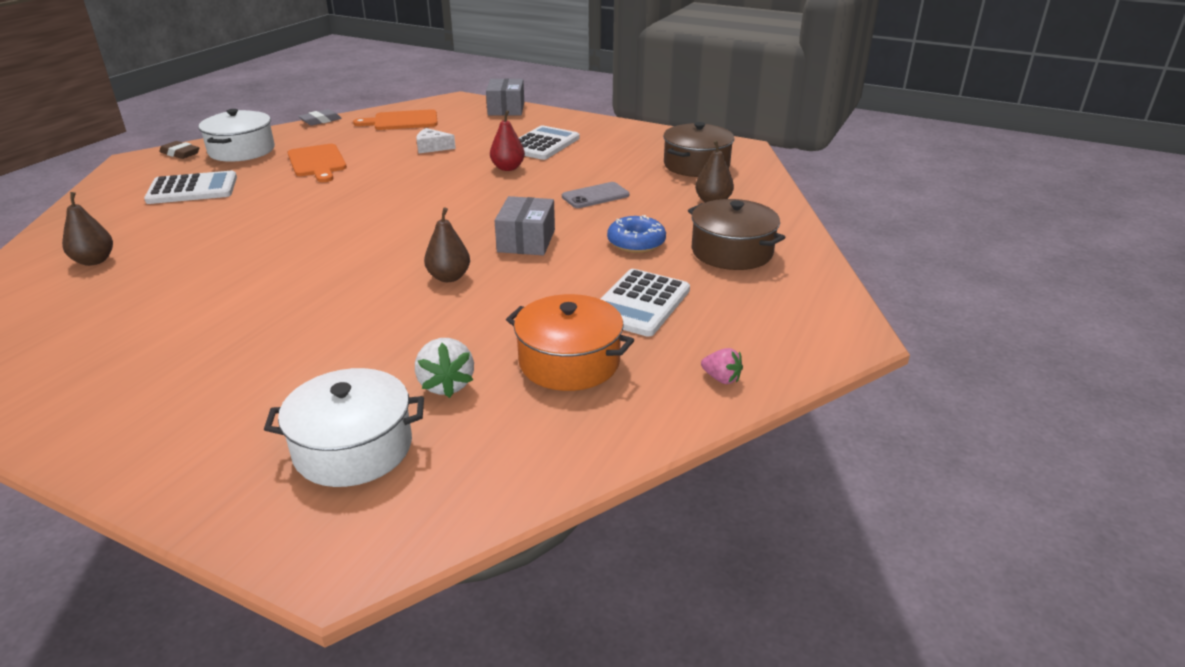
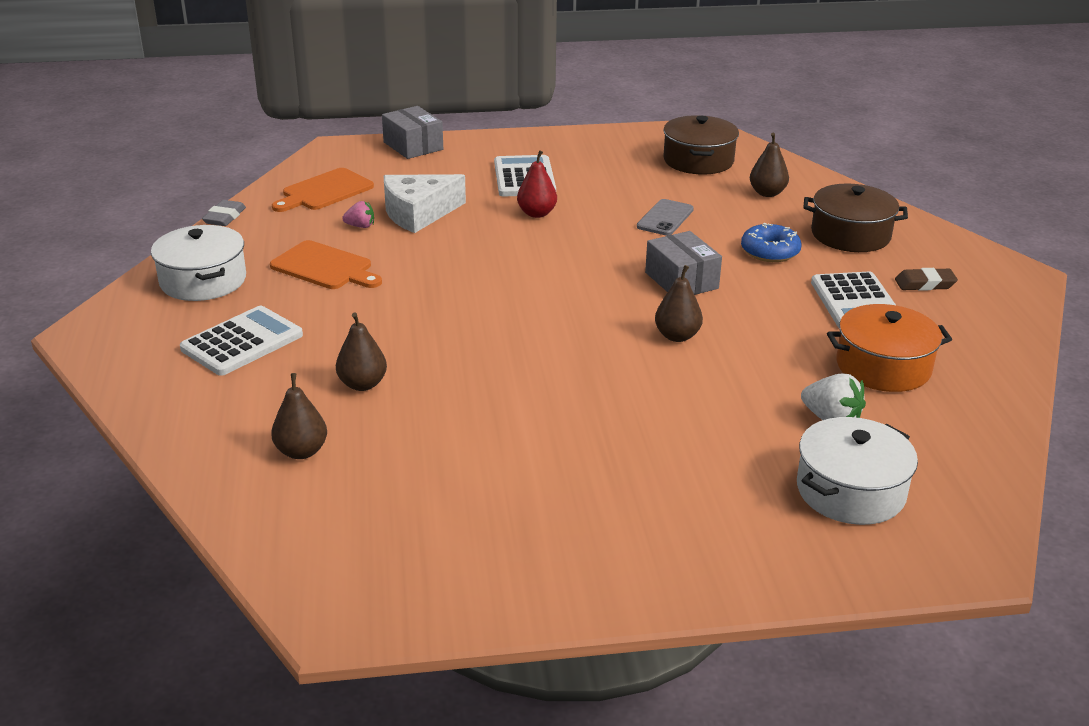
camera: 35 degrees left, 0 degrees up
brown eraser [159,141,199,159] -> brown eraser moved to [895,268,958,291]
white cheese [416,128,456,153] -> white cheese [384,174,466,233], size x1.80
pink strawberry [701,348,743,384] -> pink strawberry moved to [342,201,374,228]
none -> brown pear [336,313,387,391]

